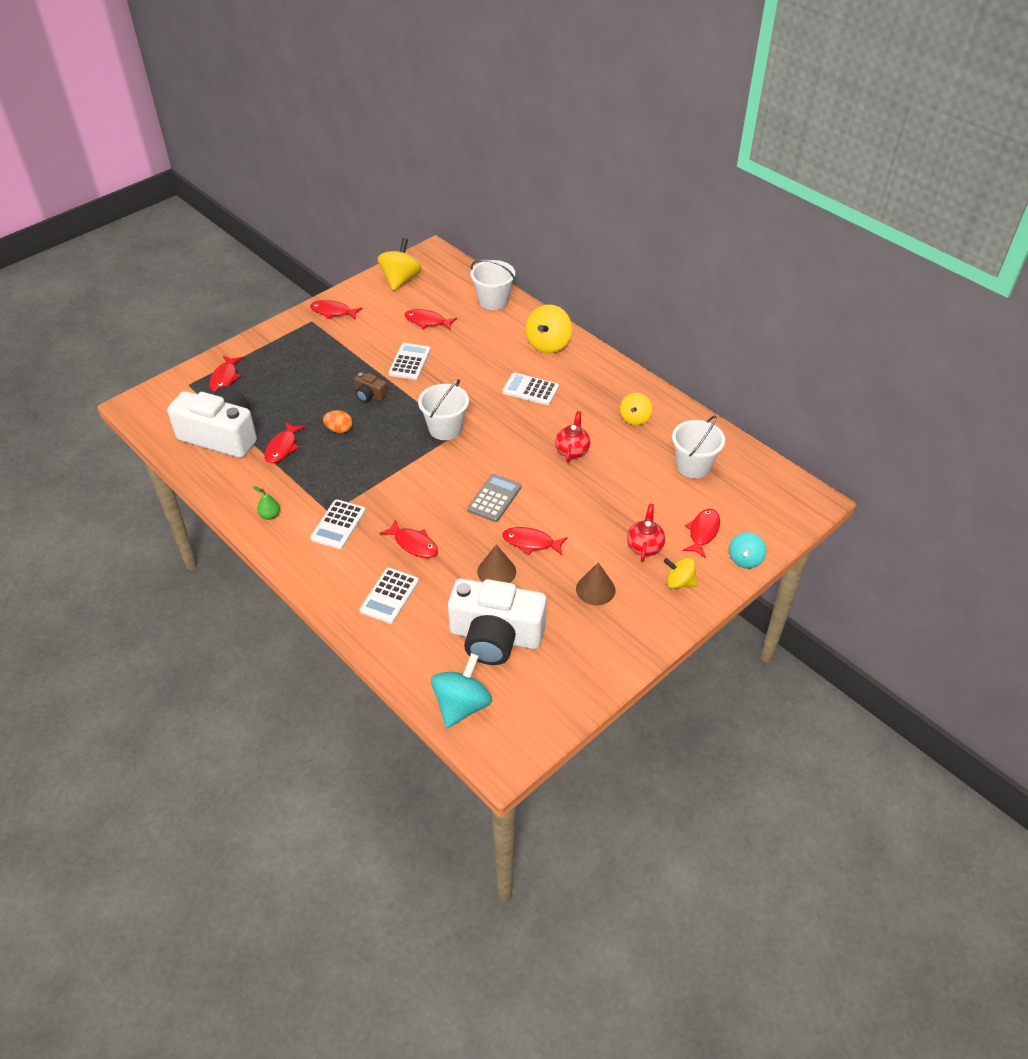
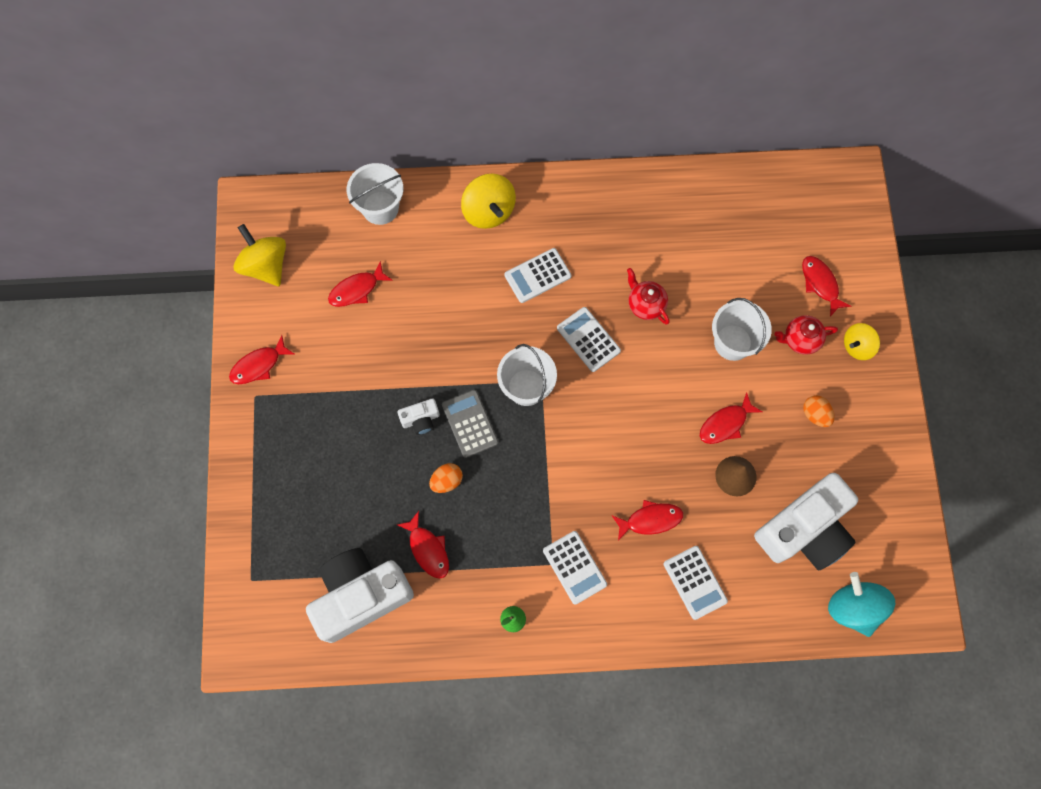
camera: 50 degrees left, 25 degrees up
red fish [210,356,243,392] -> none
brown camera [354,372,388,402] -> white camera [398,398,440,435]
white calculator [388,343,431,380] -> white calculator moved to [557,307,621,372]
grey calculator [467,474,522,522] -> grey calculator moved to [442,390,498,458]
brown cone [576,563,616,606] -> orange egg [803,395,835,427]
yellow spinning top [620,393,652,425] -> none
red teapot [627,504,665,562] -> red teapot turned 60 degrees counterclockwise [775,315,838,355]
white bucket [672,415,725,478] -> white bucket moved to [712,298,772,361]
turquoise spinning top [729,532,767,569] -> none

